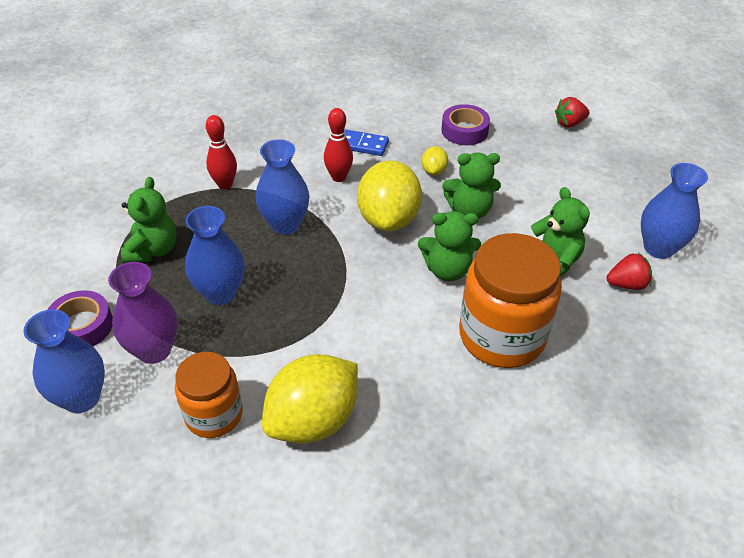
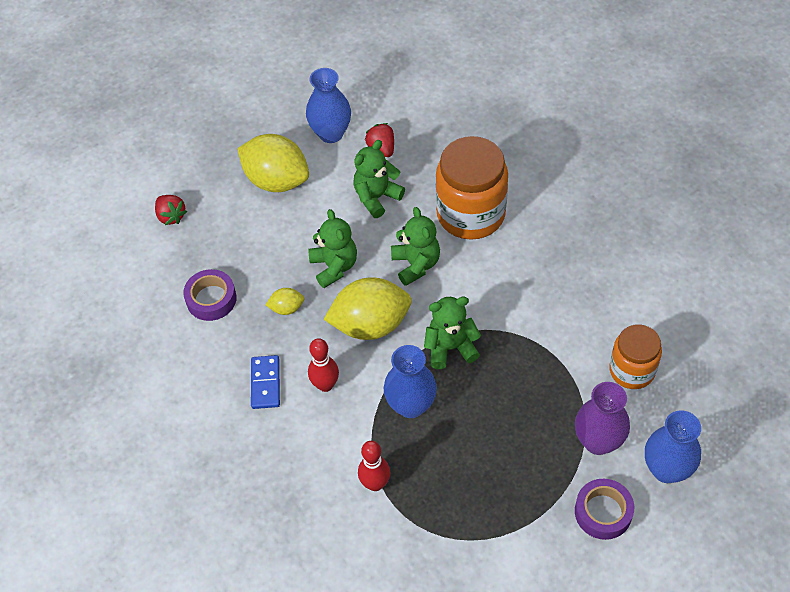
camera: 105 degrees left, 10 degrees up
green teddy bear [121,177,177,264] -> green teddy bear moved to [424,296,481,369]
blue vase [185,206,245,305] -> none
yellow lemon [262,354,358,443] -> yellow lemon moved to [237,134,309,192]

